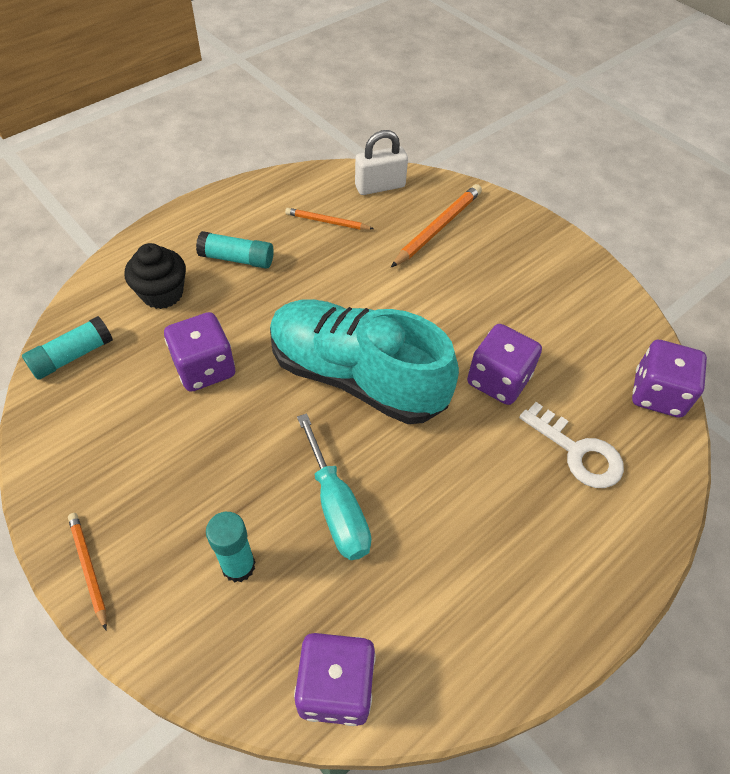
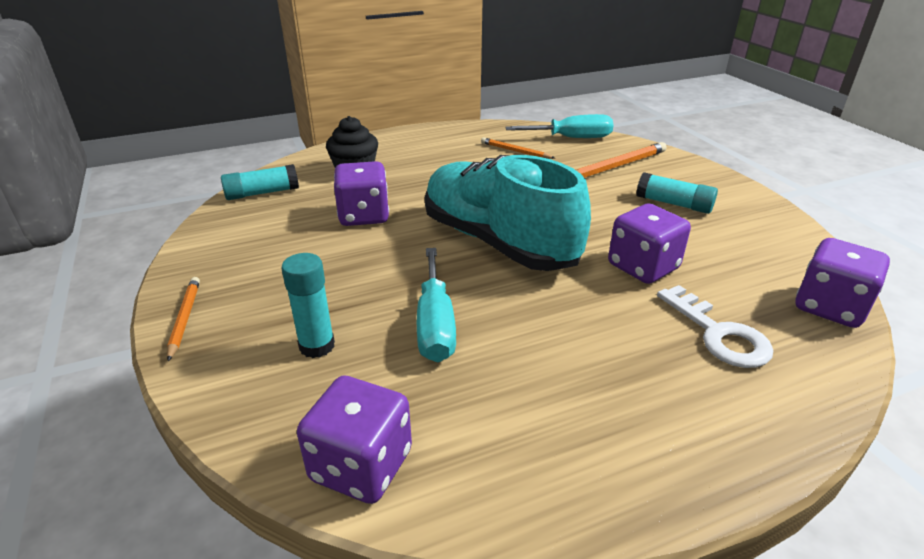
camera: 20 degrees right, 20 degrees down
turquoise glue stick [196,231,274,269] -> turquoise glue stick moved to [636,172,718,214]
white padlock [355,130,408,195] -> turquoise screwdriver [505,114,614,138]

